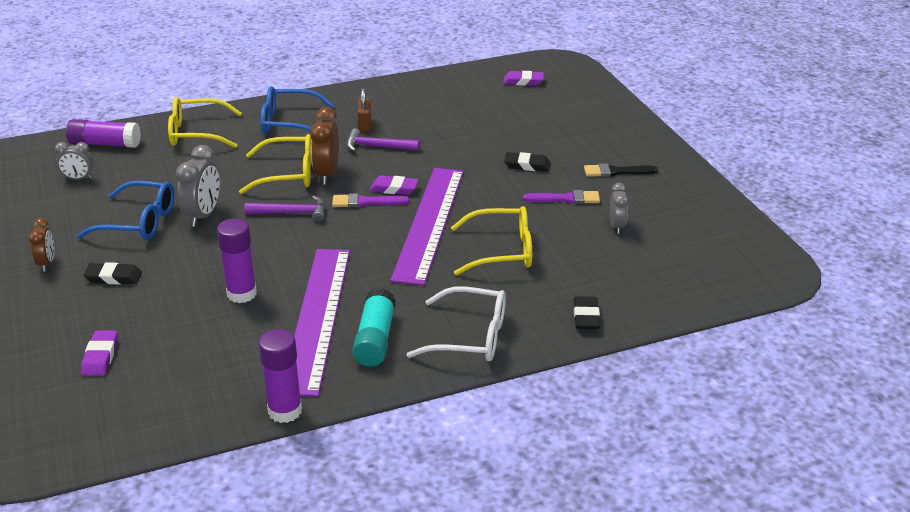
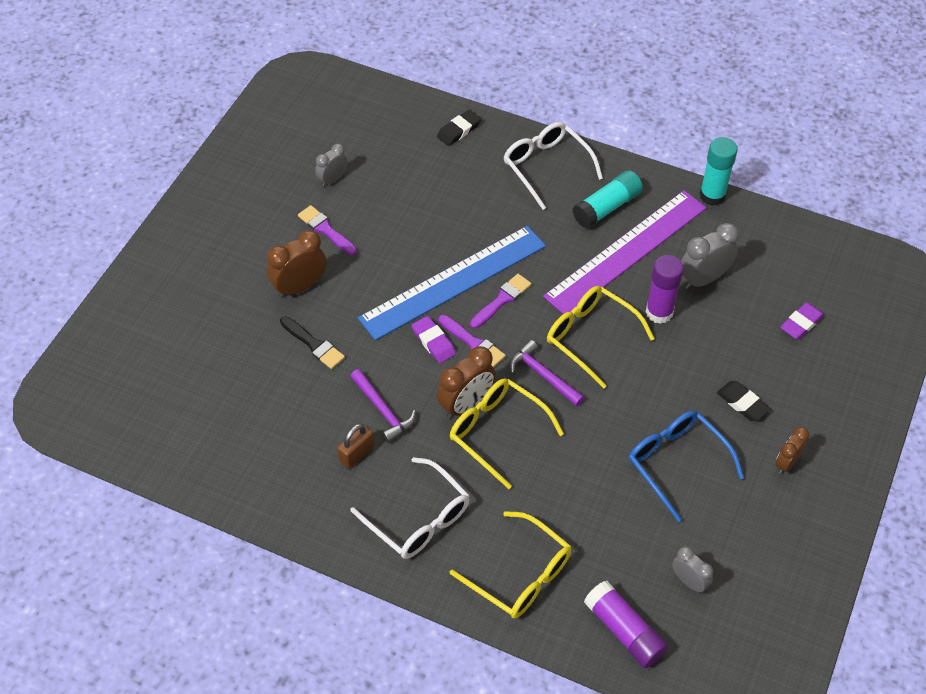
camera: 135 degrees left, 20 degrees up
grey clock [176,145,220,227] -> grey clock moved to [681,223,739,289]
purple glue stick [258,329,302,423] -> turquoise glue stick [699,137,738,206]
blue glasses [261,86,334,134] -> white glasses [351,457,470,559]
purple ruler [390,168,464,286] -> blue ruler [358,226,546,341]
yellow glasses [451,206,532,275] -> yellow glasses moved to [547,286,655,389]
purple eraser [503,71,544,85] -> none
black eraser [504,152,551,172] -> brown clock [267,230,327,298]
black brush [584,164,658,177] -> black brush moved to [280,316,345,369]
none -> purple brush [470,274,531,329]

